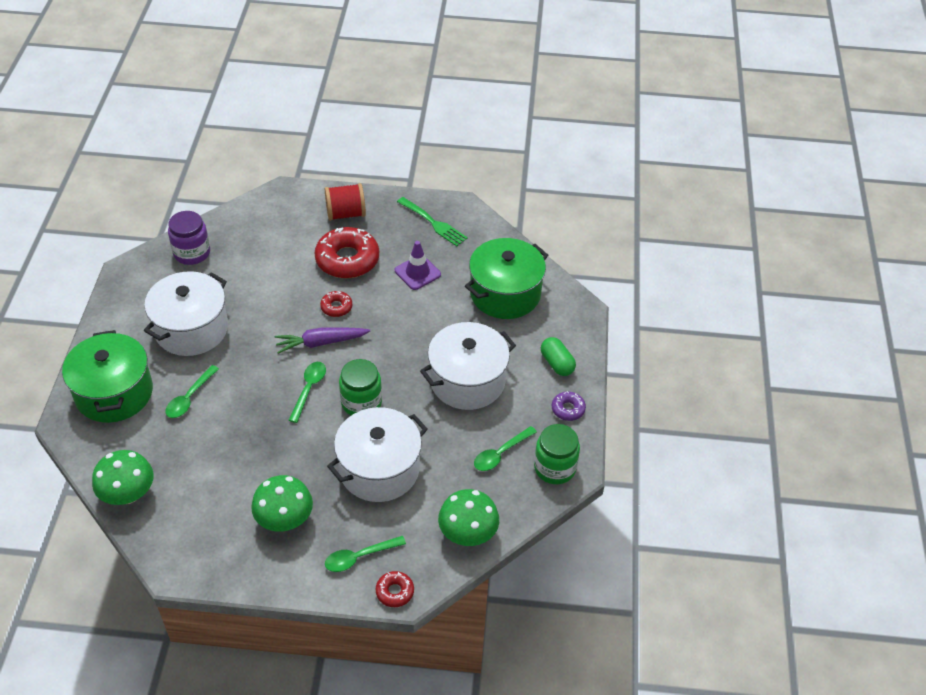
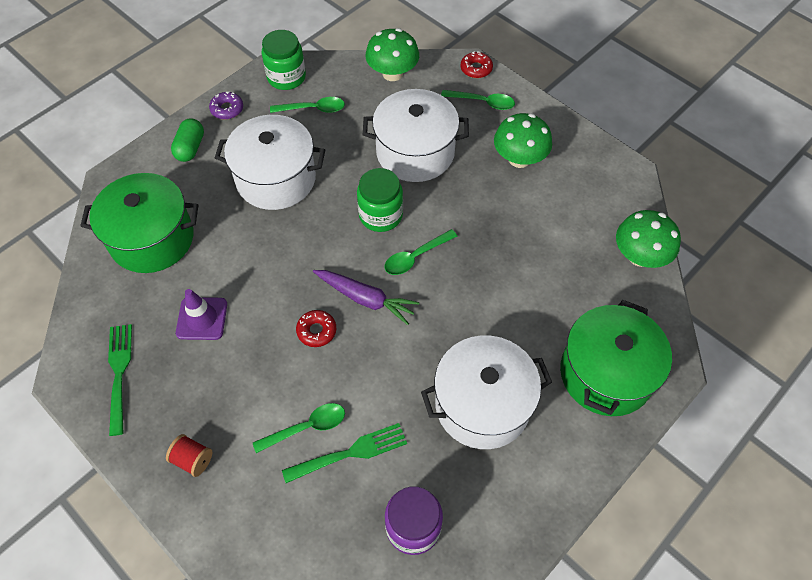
camera: 140 degrees left, 10 degrees up
green spoon [165,365,219,418] -> green spoon moved to [253,403,345,453]
red donut [315,227,379,278] -> none
red spool [325,183,366,221] -> red spool [166,434,212,477], size x0.62
none -> green fork [282,423,407,483]

